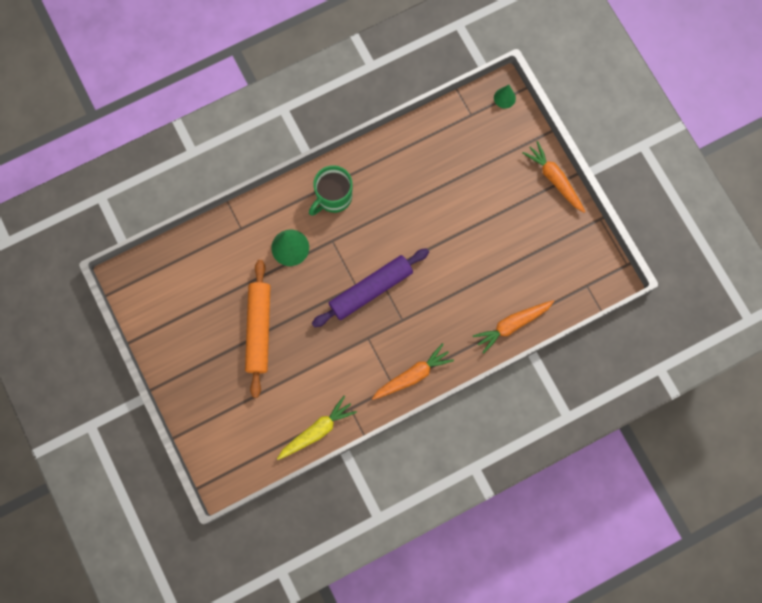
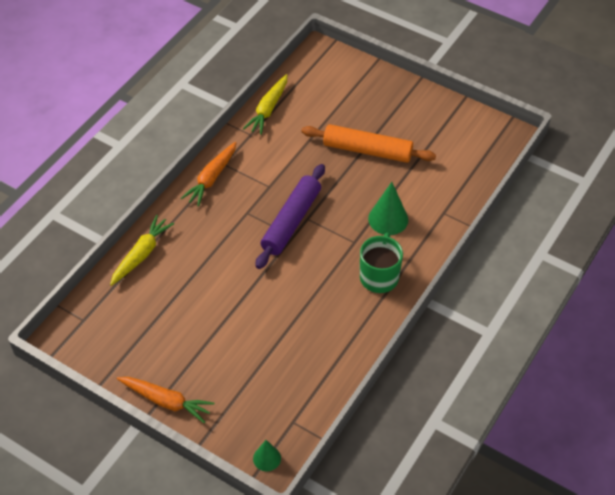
camera: 150 degrees right, 25 degrees down
orange rolling pin [245,260,271,398] -> orange rolling pin turned 45 degrees counterclockwise [301,124,436,163]
orange carrot [473,300,554,354] -> yellow carrot [110,215,174,286]

